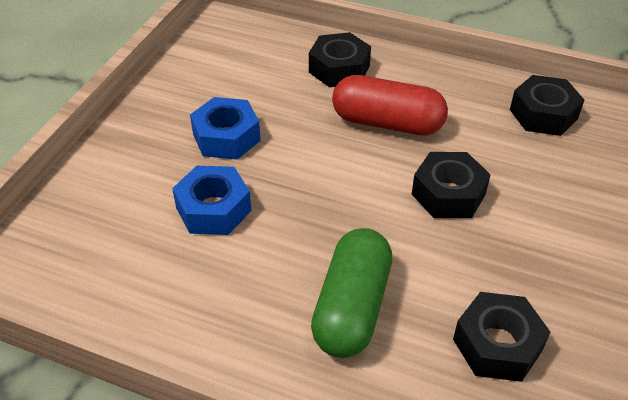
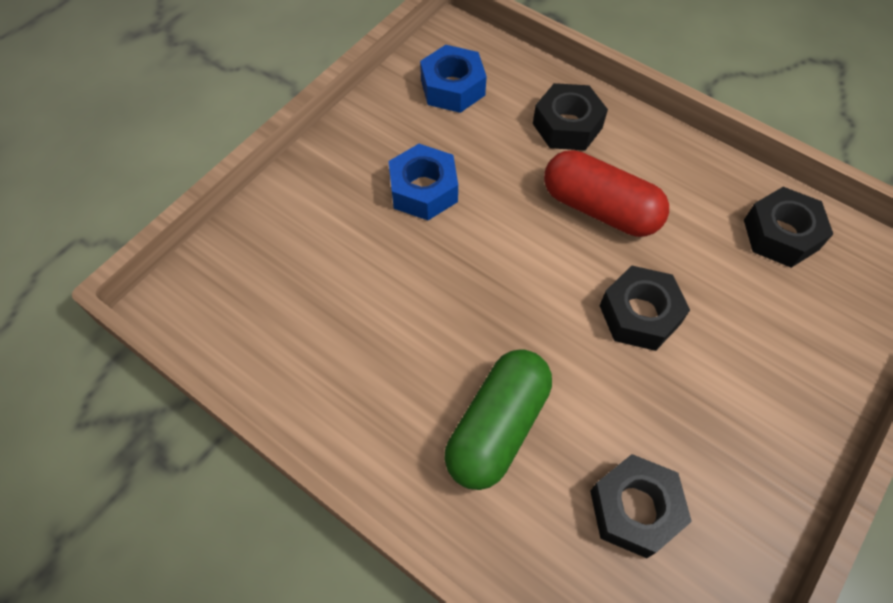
camera: 15 degrees right, 15 degrees up
blue nut [172,166,251,235] -> blue nut moved to [420,45,487,113]

